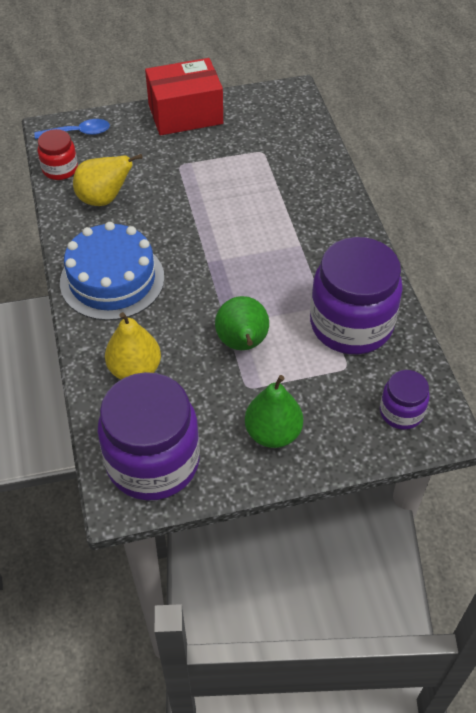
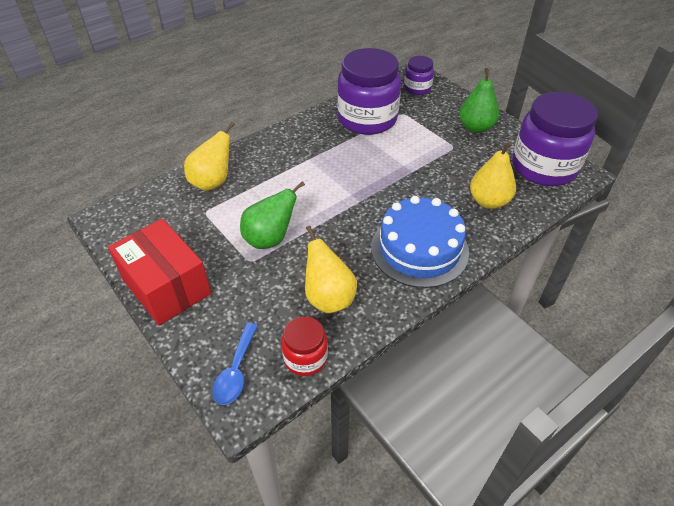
camera: 115 degrees left, 5 degrees down
blue spoon [34,119,110,139] -> blue spoon turned 135 degrees counterclockwise [212,323,258,405]
green pear [215,296,269,350] -> green pear moved to [240,181,305,249]
none -> yellow pear [184,122,235,191]

